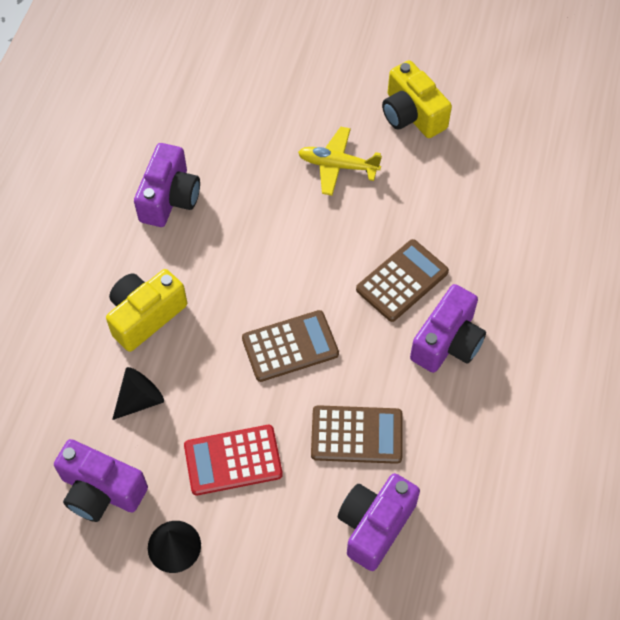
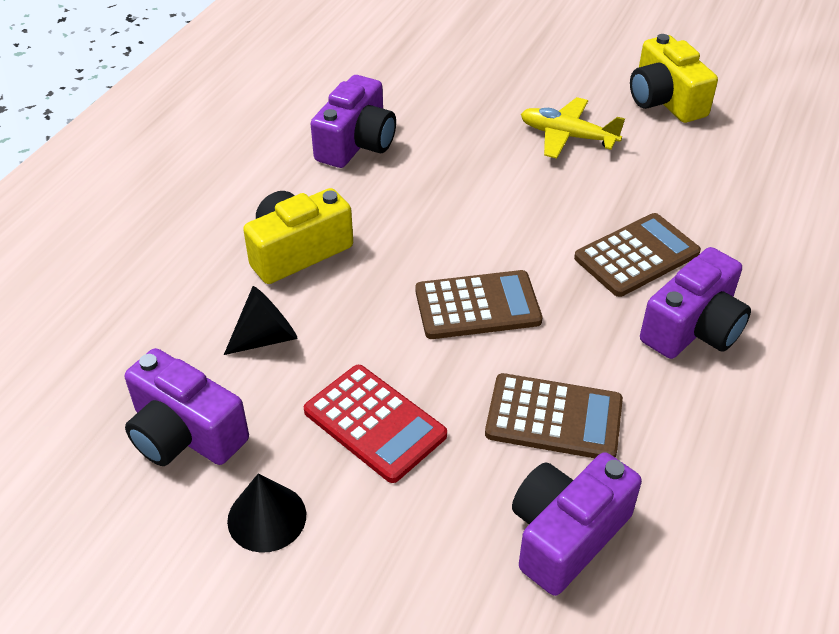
camera: 10 degrees right, 15 degrees down
red calculator [184,425,283,495] -> red calculator turned 135 degrees counterclockwise [304,365,447,483]

